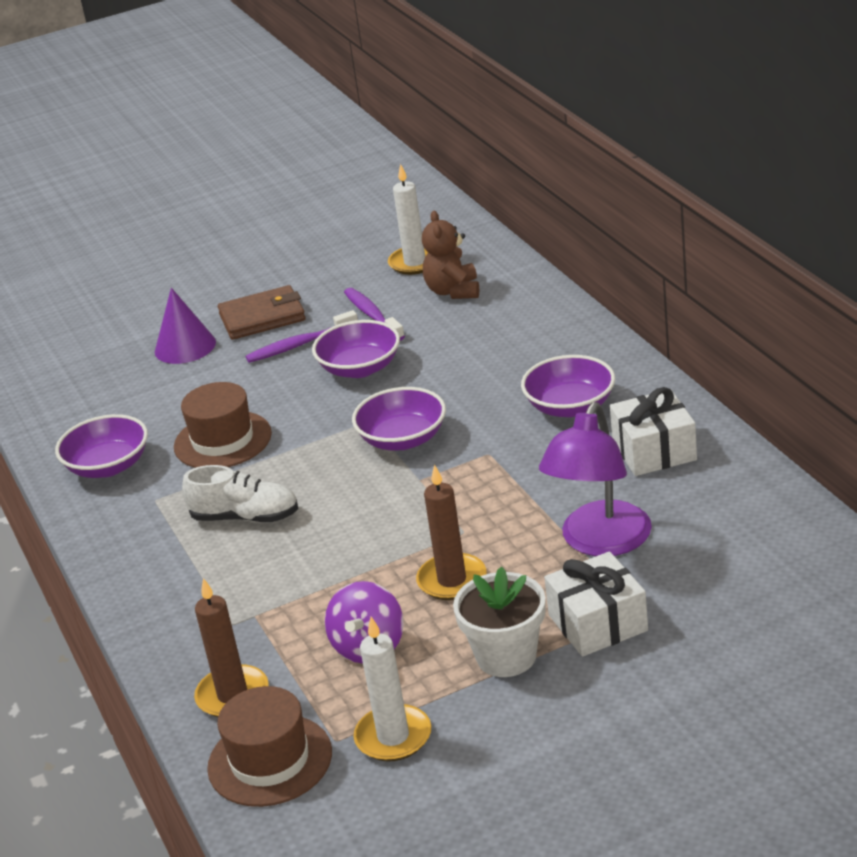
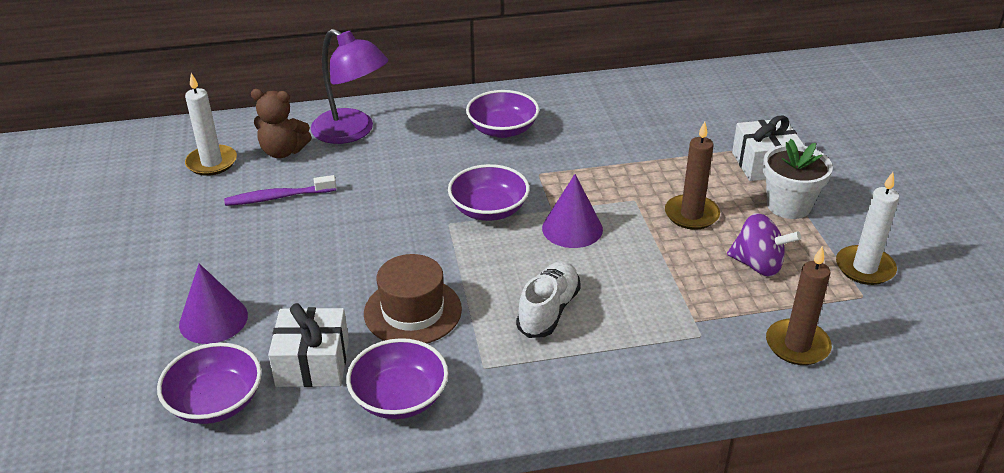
camera: 80 degrees left, 5 degrees up
brown hat [207,686,332,807] -> none
brown wallet [218,285,306,340] -> none
purple toothbrush [246,310,358,363] -> none
purple bowl [312,320,400,378] -> purple bowl moved to [157,343,262,424]
purple lamp [539,402,652,556] -> purple lamp moved to [311,29,388,144]
white gift [610,387,697,476] -> white gift moved to [268,303,349,387]
none -> purple cone [542,174,603,248]

